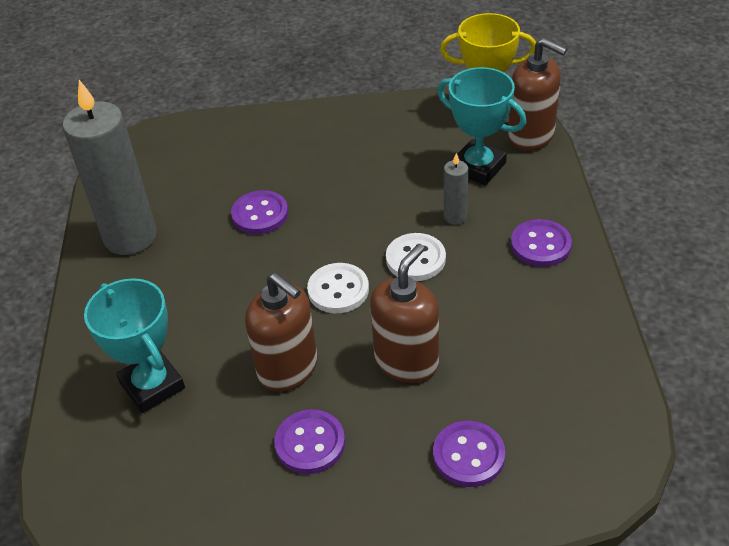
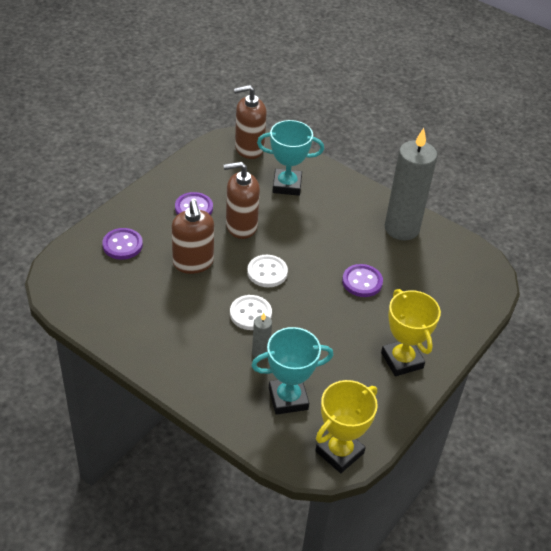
camera: 125 degrees right, 0 degrees up
brown soap dispenser [508,38,567,151] -> brown soap dispenser moved to [234,85,267,159]
purple button [511,219,572,267] -> none
none -> yellow trophy [381,289,441,376]

